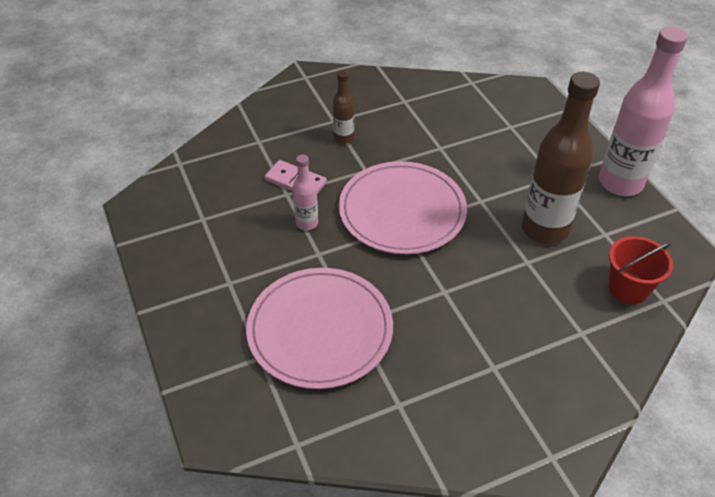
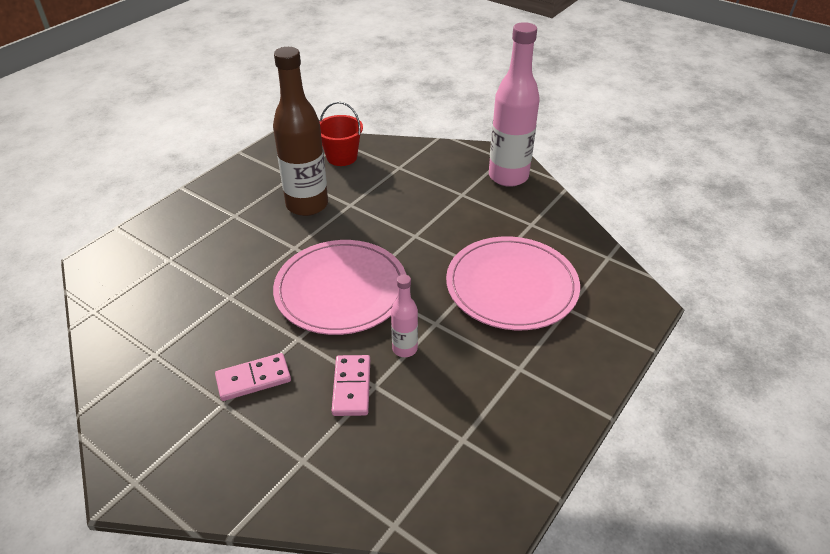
camera: 120 degrees left, 5 degrees down
brown bottle [333,70,354,144] -> pink domino [215,353,291,401]
pink bottle [599,27,688,196] -> pink bottle moved to [489,22,540,187]

